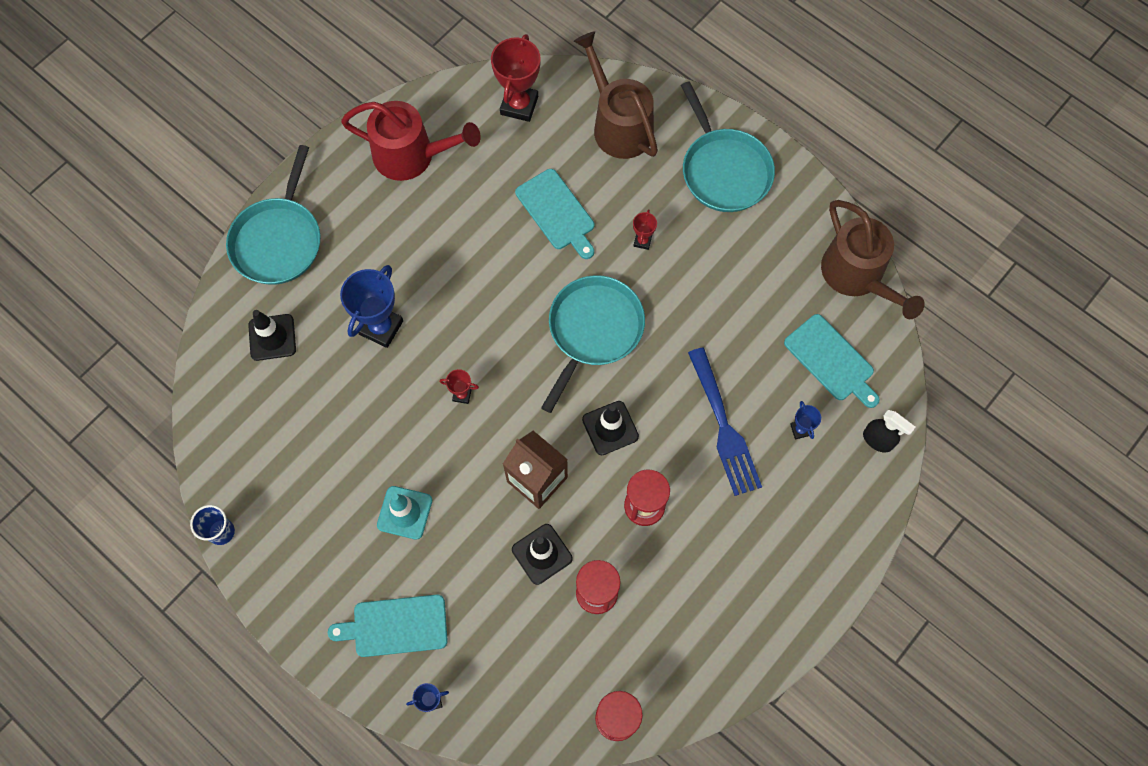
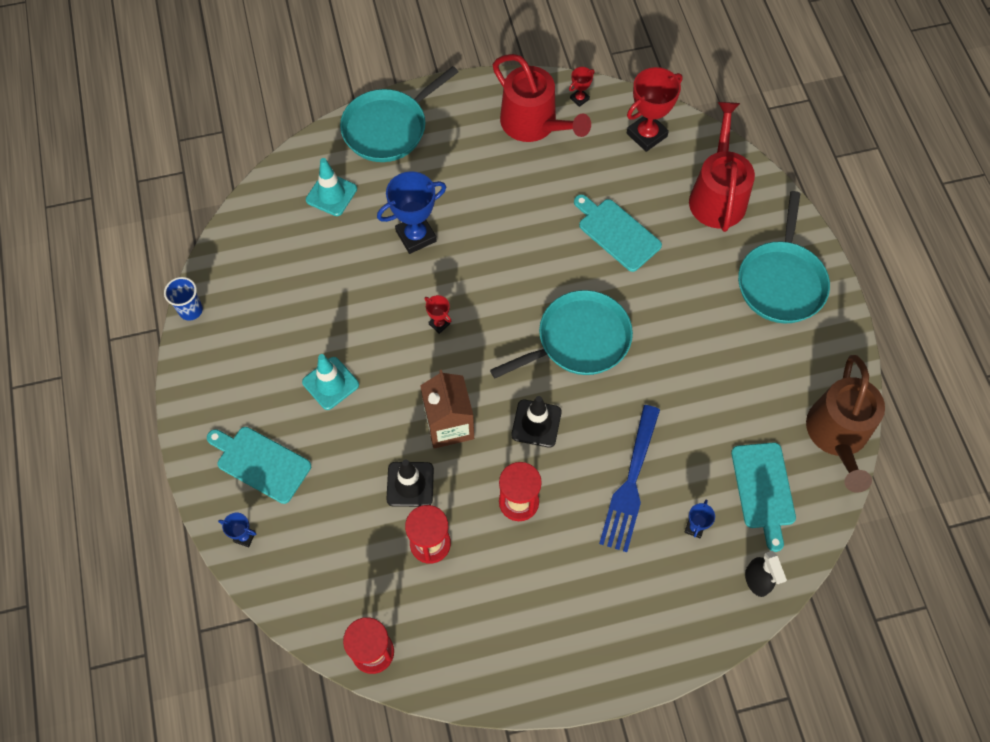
camera: 35 degrees right, 5 degrees down
black traffic cone [248,310,296,361] -> turquoise traffic cone [306,158,357,216]
turquoise cutting board [515,169,594,259] -> turquoise cutting board turned 135 degrees clockwise [574,194,662,272]
brown watering can [574,31,658,159] -> red watering can [689,102,755,232]
red trophy [633,209,657,250] -> red trophy moved to [569,67,594,107]

